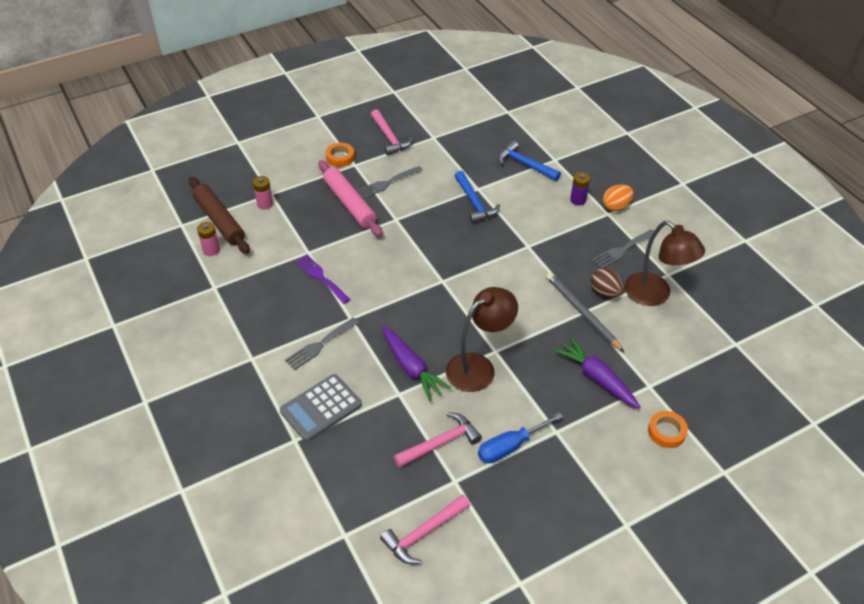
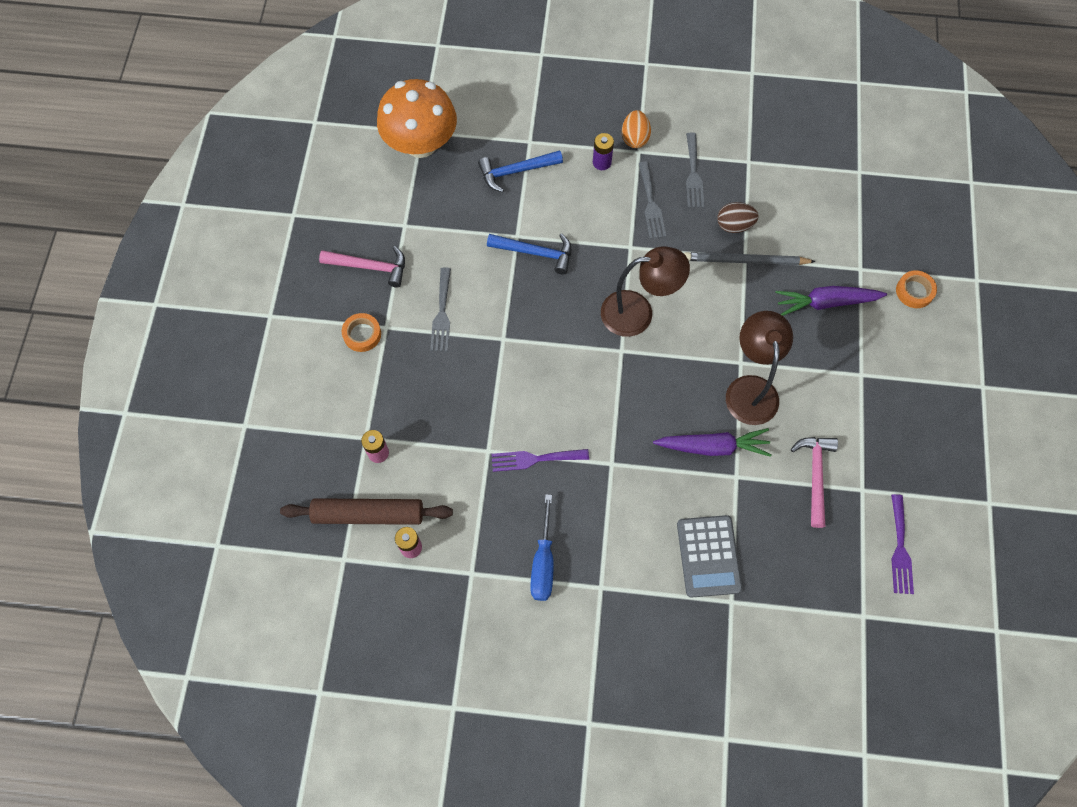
camera: 55 degrees left, 20 degrees up
grey fork [285,318,359,370] -> grey fork moved to [639,162,666,239]
pink rolling pin [319,160,383,237] -> none
pink hammer [380,494,470,564] -> purple fork [891,494,914,594]
blue screwdriver [478,413,563,463] -> blue screwdriver moved to [530,494,554,601]
brown lamp [625,221,705,306] -> brown lamp moved to [601,246,690,337]
none -> orange mushroom [377,79,457,158]

